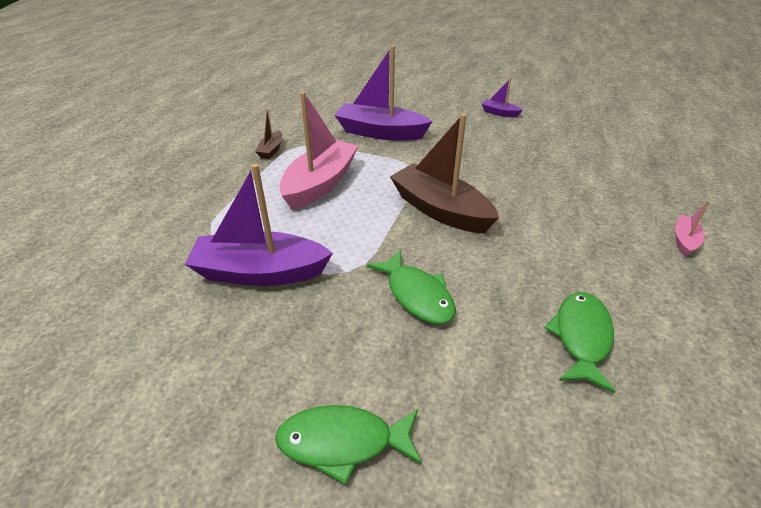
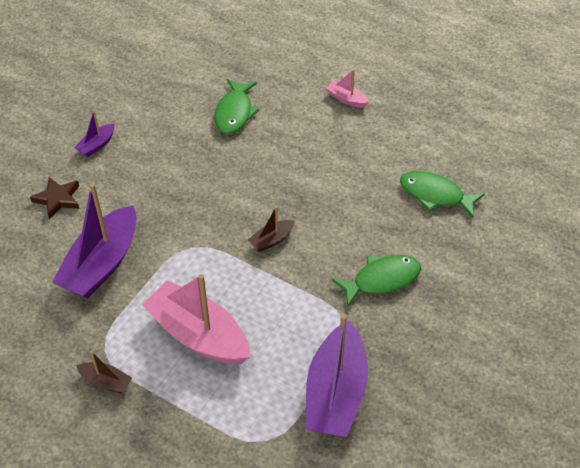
camera: 80 degrees left, 10 degrees up
green fish [275,405,422,485] -> green fish moved to [214,79,259,134]
brown boat [390,113,499,233] -> brown boat [248,206,295,252], size x0.46
none -> brown star [30,177,79,219]

